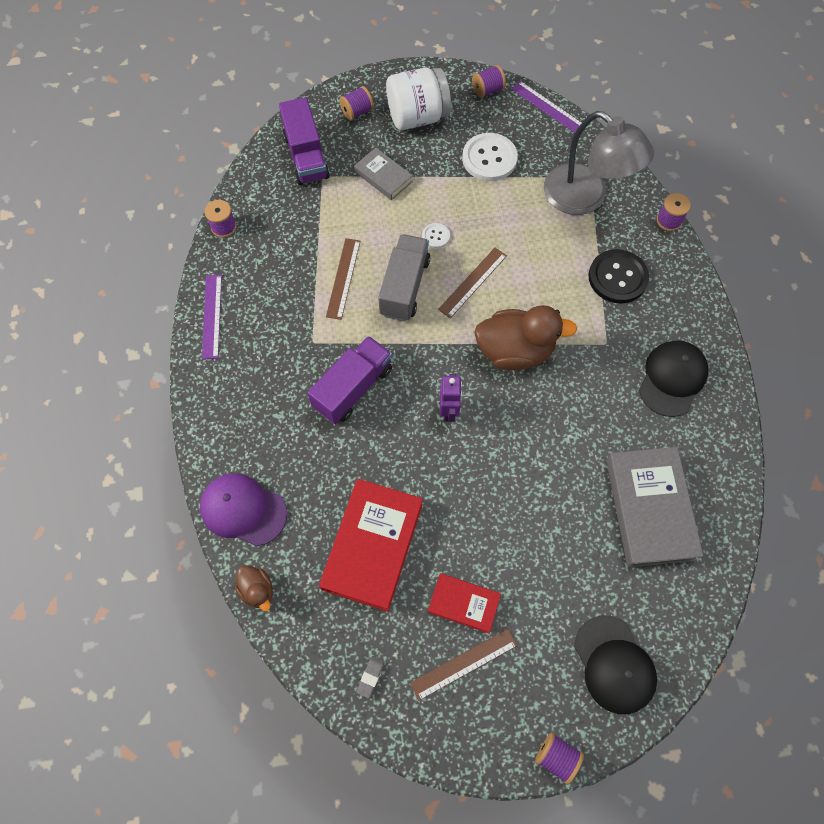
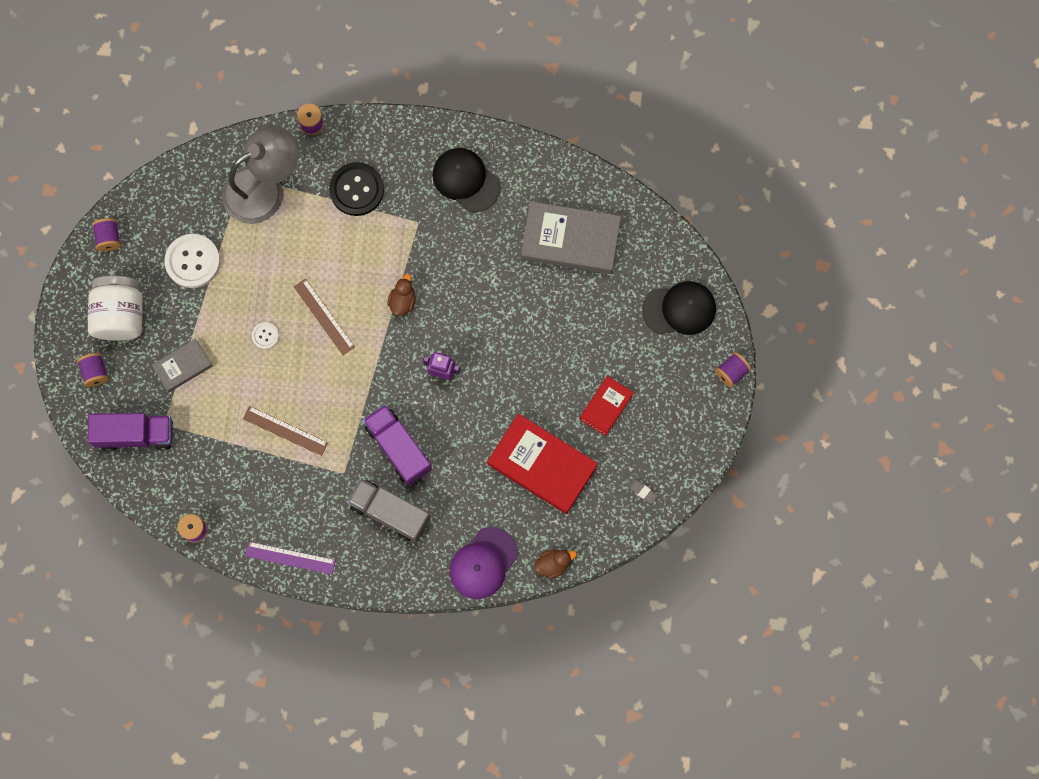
camera: 75 degrees left, 10 degrees up
grey truck [378,234,430,321] -> grey truck moved to [347,478,430,542]
brown ruler [410,629,518,701] -> none
brown duck [474,305,577,370] -> brown duck [387,274,416,316], size x0.49
purple ruler [511,81,581,133] -> none

